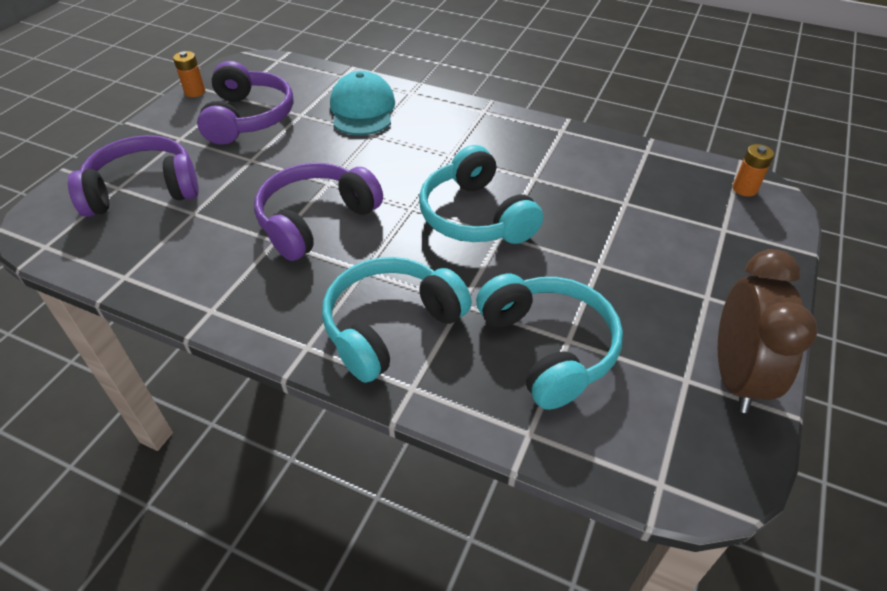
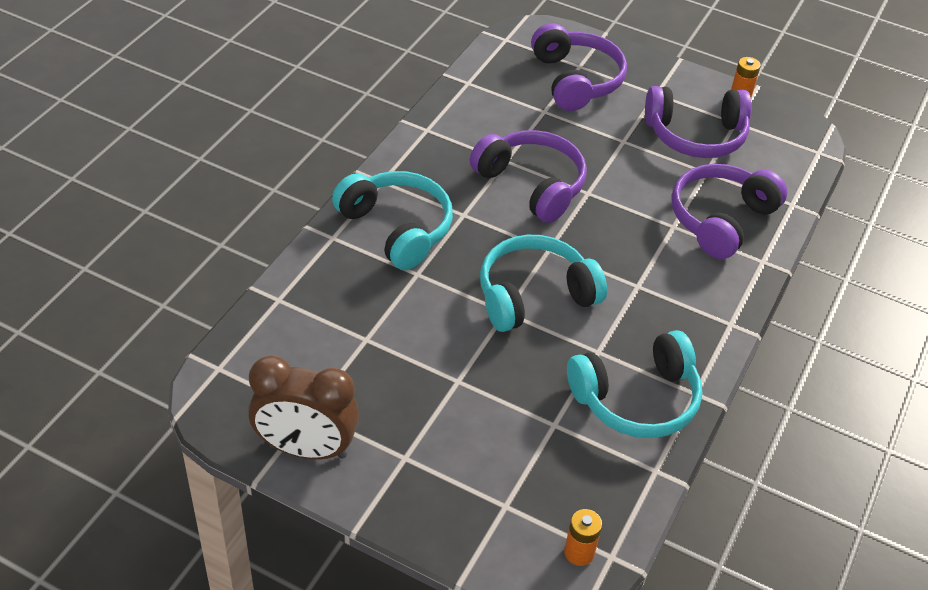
camera: 90 degrees right, 0 degrees up
turquoise cap [330,71,395,135] -> purple headphones [671,164,787,259]
turquoise headphones [476,274,623,410] -> turquoise headphones moved to [567,330,702,438]

